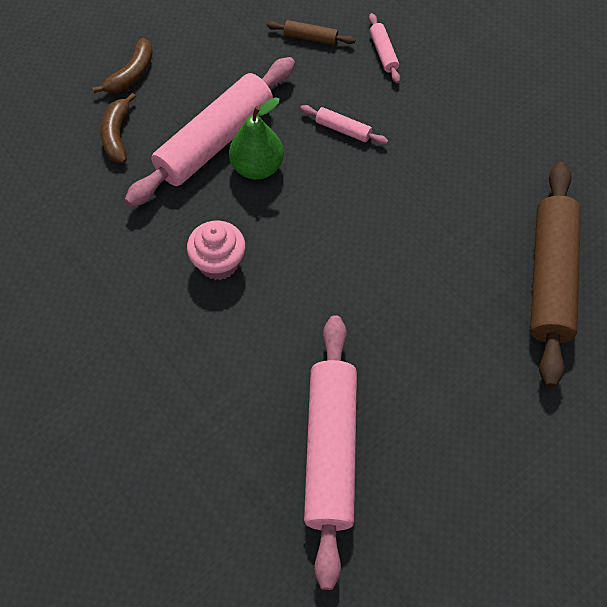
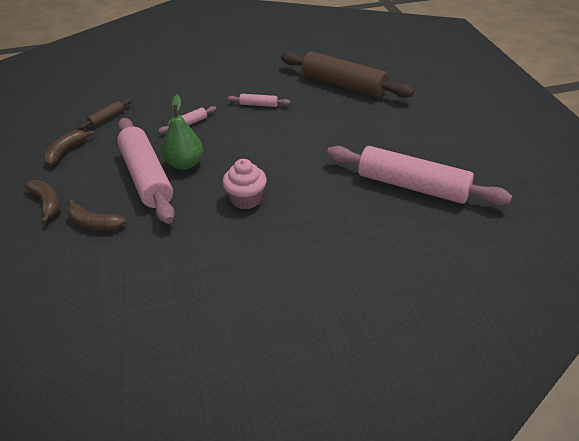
camera: 65 degrees left, 20 degrees down
pink rolling pin [369,13,400,83] -> pink rolling pin moved to [227,94,290,107]
none -> brown banana [44,130,94,166]

